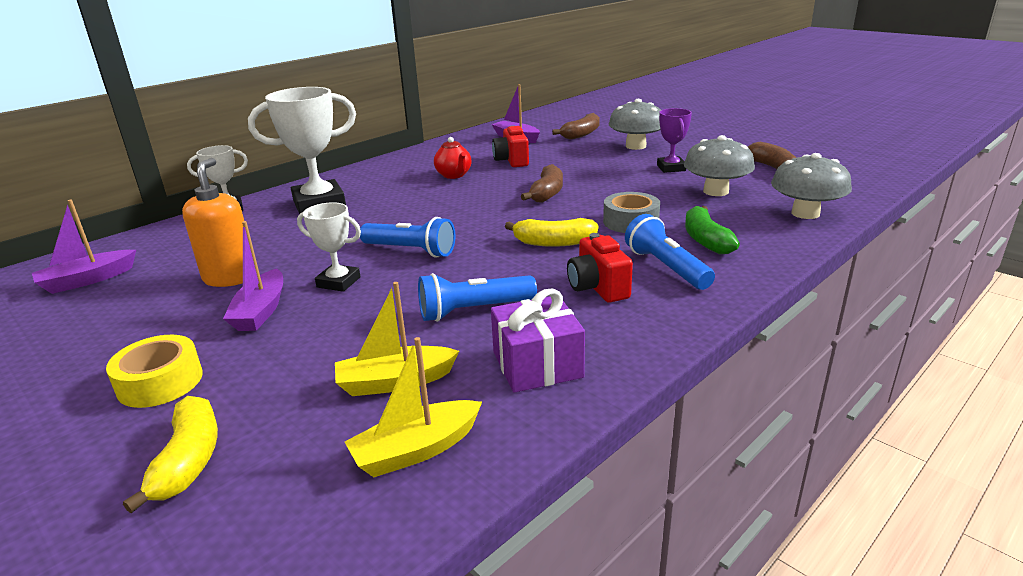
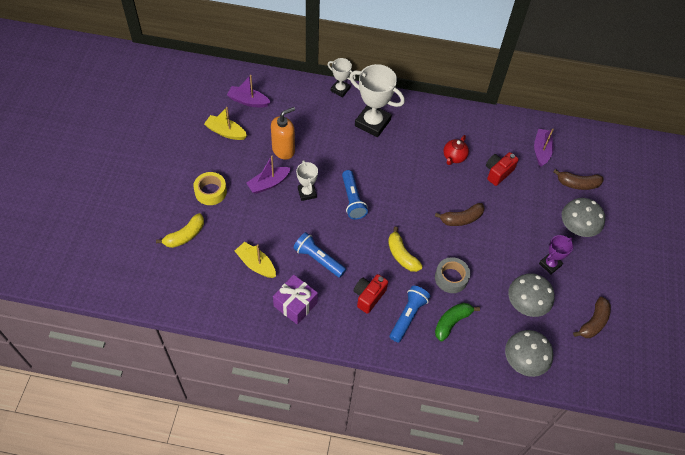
camera: 50 degrees right, 30 degrees up
yellow boat [345,337,482,477] -> yellow boat moved to [204,107,247,140]

